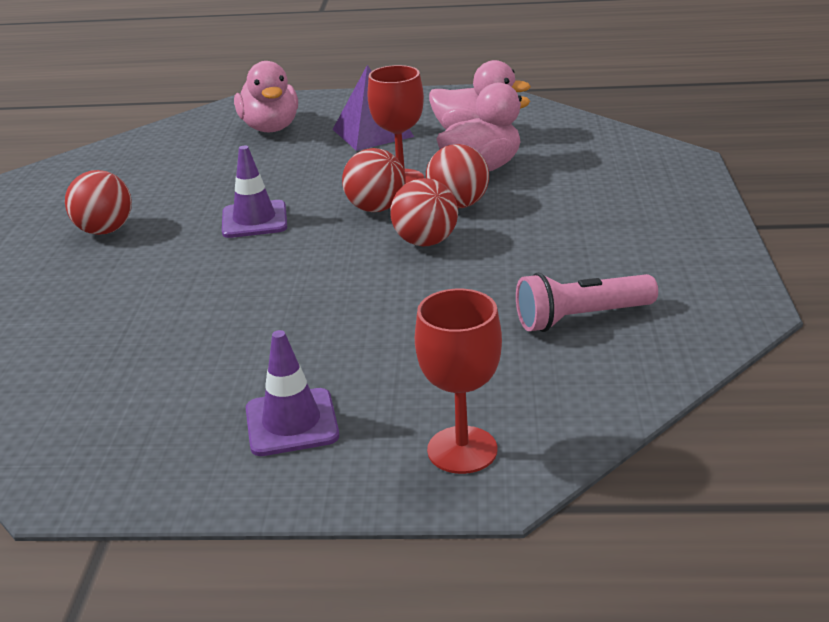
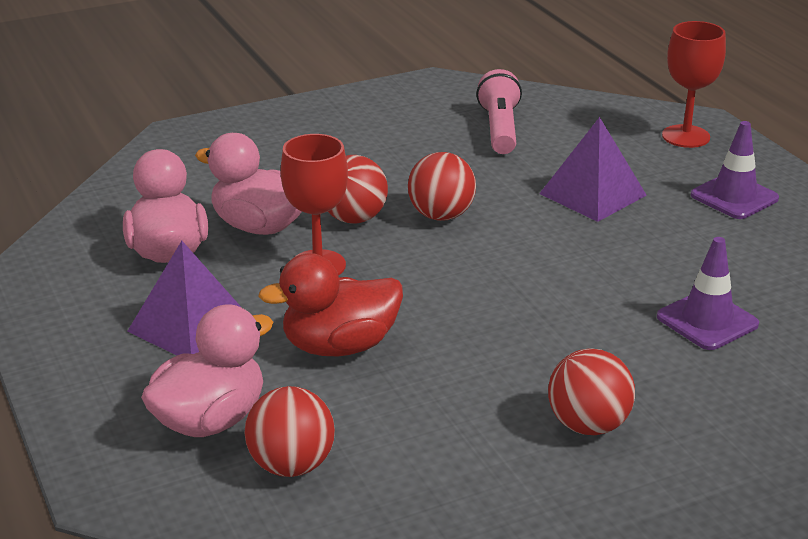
camera: 120 degrees left, 0 degrees up
purple traffic cone [222,146,287,238] -> purple traffic cone moved to [657,237,759,350]
red ball [342,148,406,212] -> red ball moved to [244,386,335,477]
pink flashlight [516,273,658,332] -> pink flashlight turned 135 degrees counterclockwise [476,69,522,154]
none -> red duck [258,253,403,356]
none -> purple pyramid [539,117,647,222]

